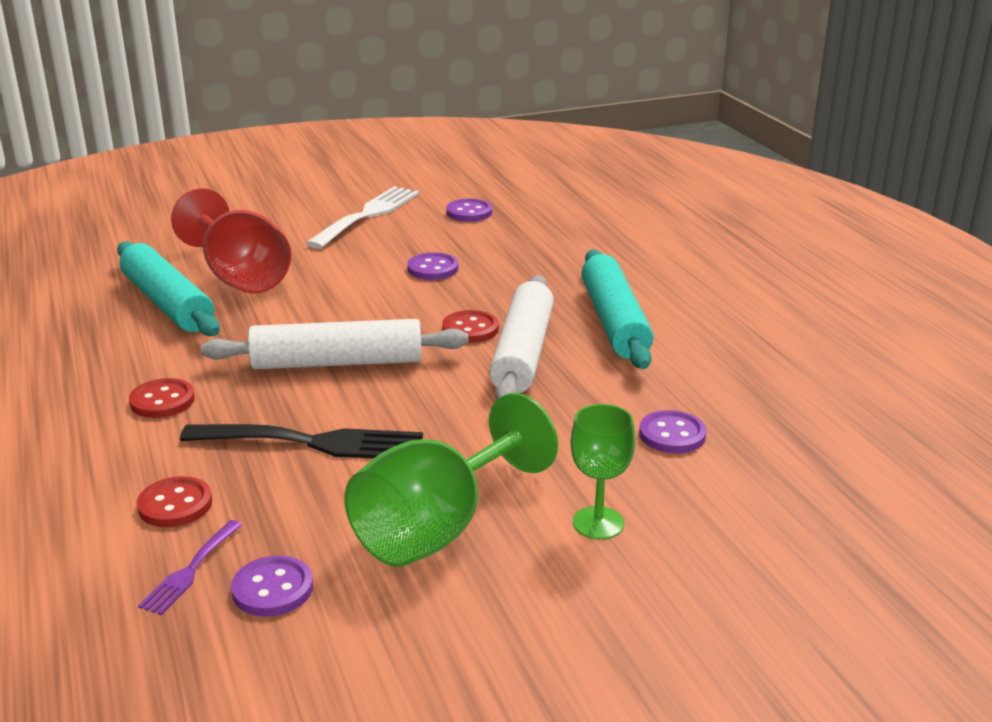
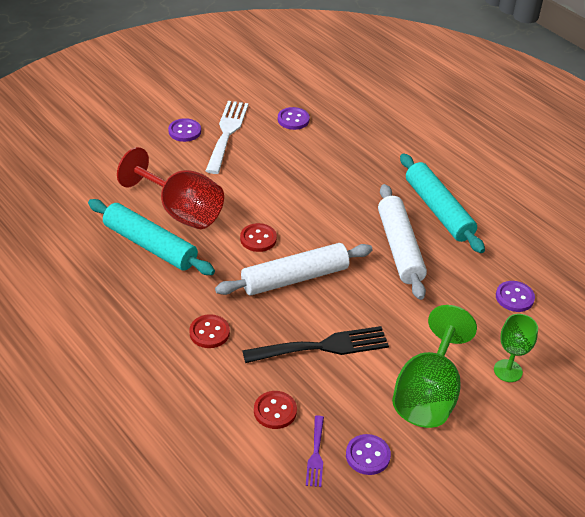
camera: 20 degrees left, 15 degrees up
purple button [407,252,459,280] -> purple button moved to [168,118,201,142]
red button [442,310,499,343] -> red button moved to [240,223,277,252]

